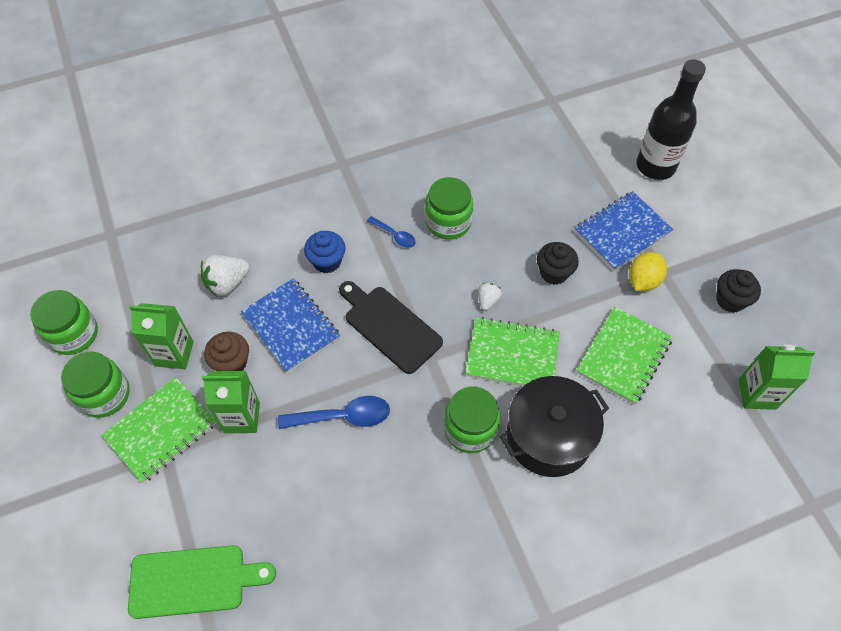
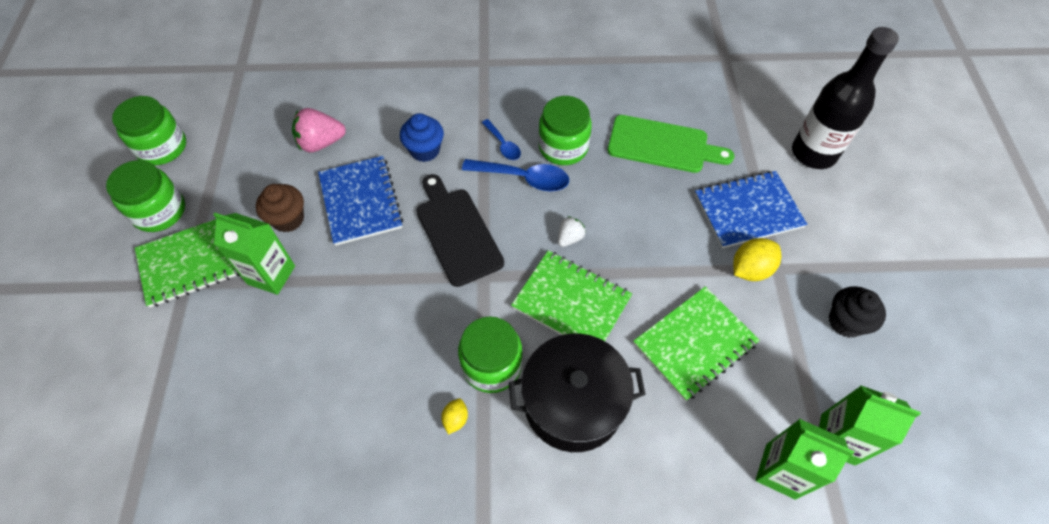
camera: 20 degrees right, 0 degrees up
green cutting board [128,545,276,619] -> green cutting board moved to [608,115,734,173]
green carton [129,303,194,369] -> green carton moved to [755,419,854,500]
white strawberry [201,255,250,296] -> pink strawberry [292,108,346,153]
blue spoon [278,396,390,429] -> blue spoon moved to [462,159,569,191]
black cupcake [537,242,579,285] -> none
none -> yellow lemon [441,399,468,435]

